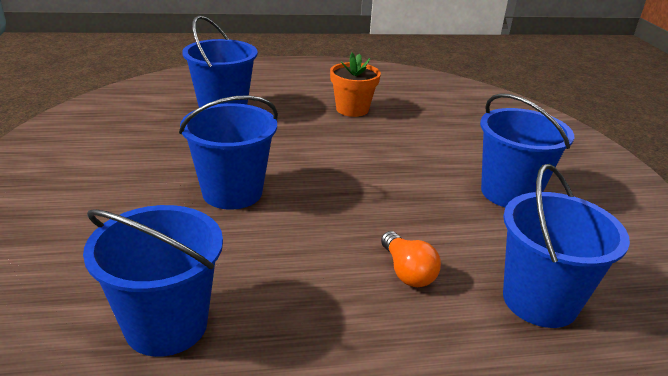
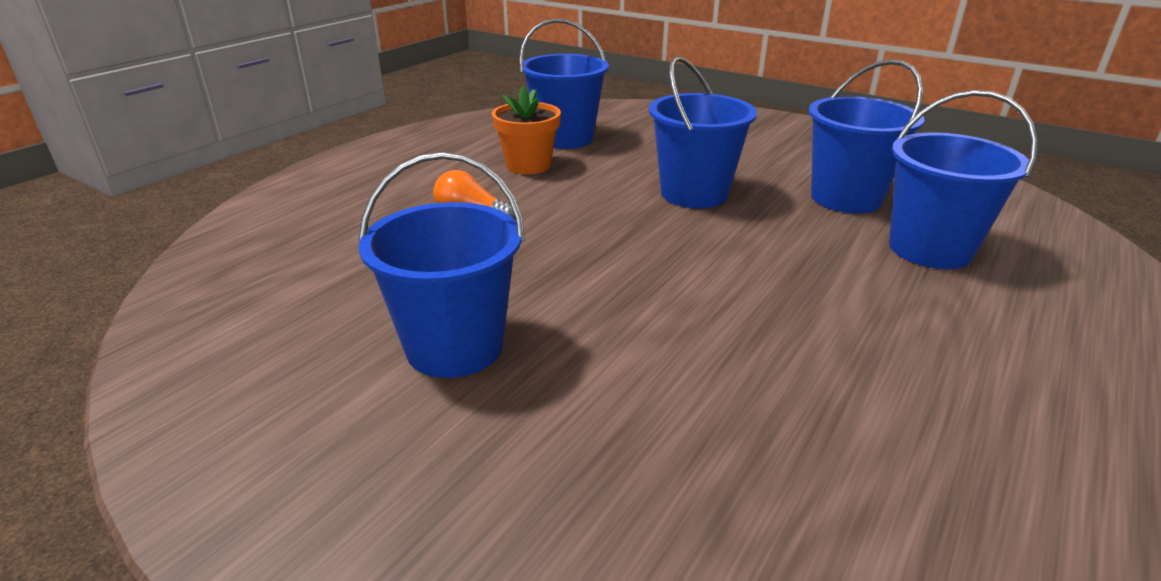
camera: 135 degrees right, 0 degrees up
orange flower pot [330,53,381,117] -> orange flower pot moved to [492,86,561,174]
blue bucket [503,164,630,328] -> blue bucket moved to [809,59,924,214]

